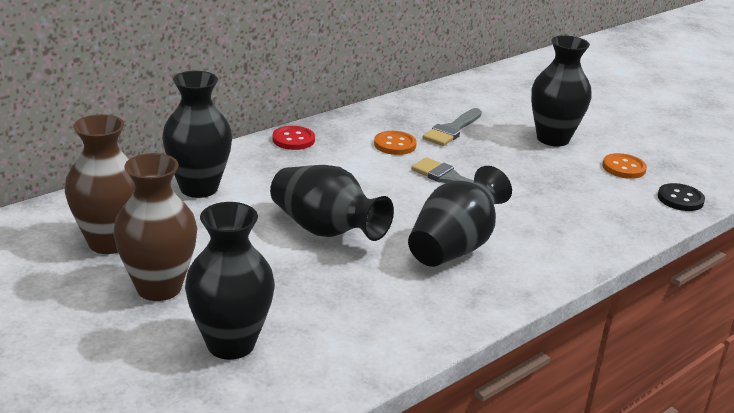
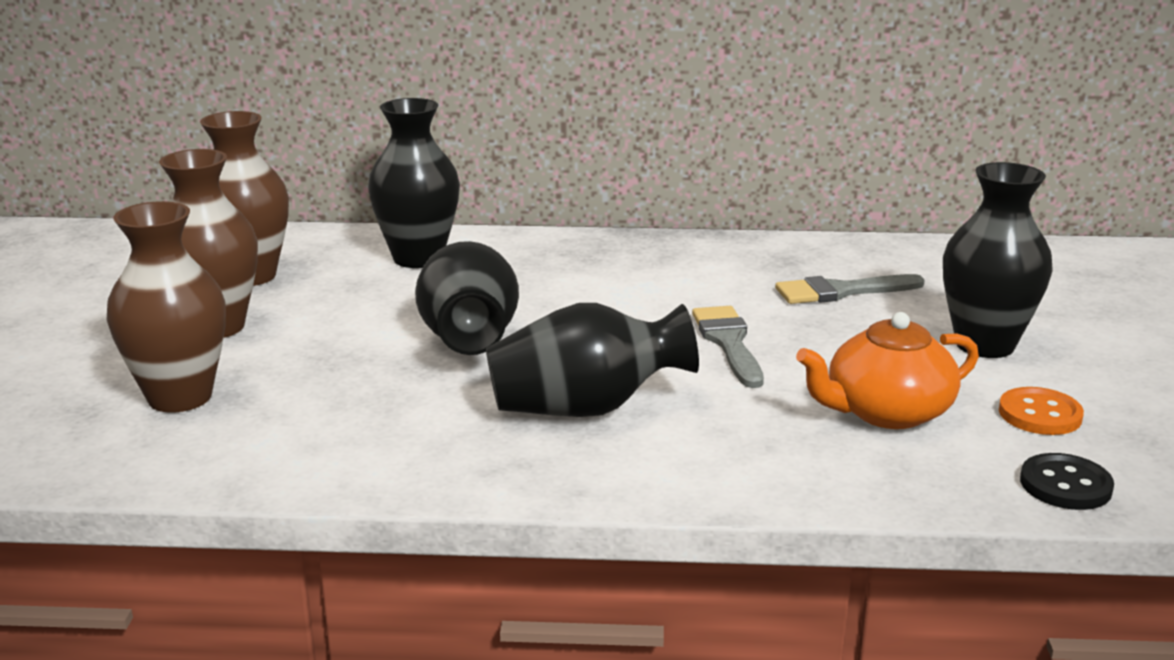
camera: 45 degrees right, 5 degrees down
black vase [185,202,275,360] -> brown vase [106,201,226,413]
red button [272,126,315,150] -> none
orange button [374,131,417,155] -> none
none -> orange teapot [796,312,979,429]

